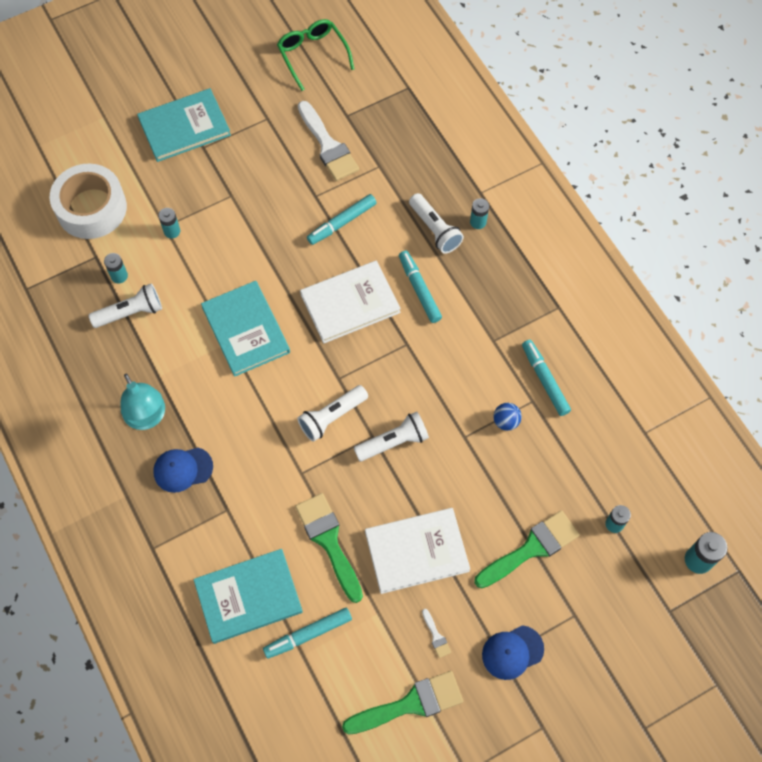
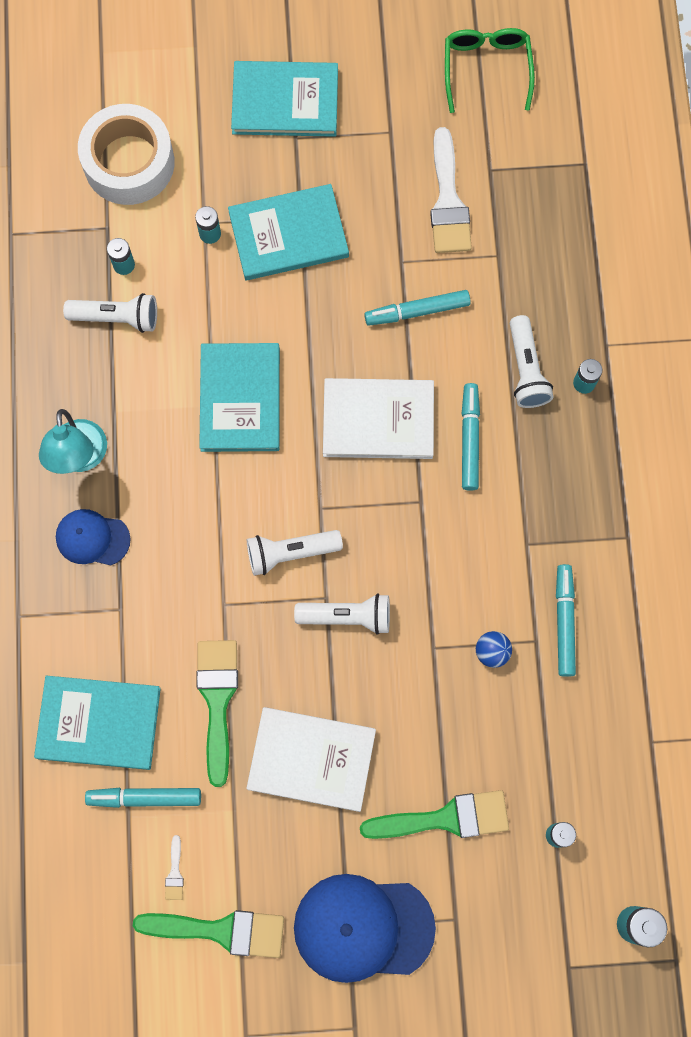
camera: 25 degrees right, 10 degrees up
white brush [422,609,451,658] -> white brush moved to [165,835,184,900]
blue cap [482,625,544,680] -> blue cap [294,874,436,983], size x1.78
none -> turquoise book [228,184,349,280]

